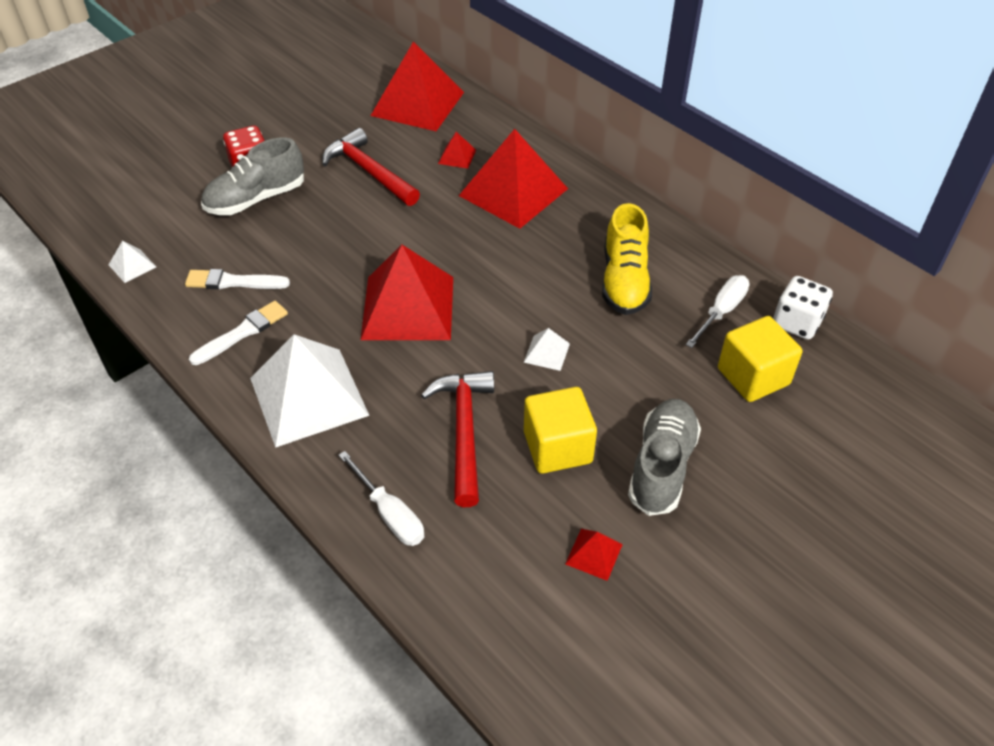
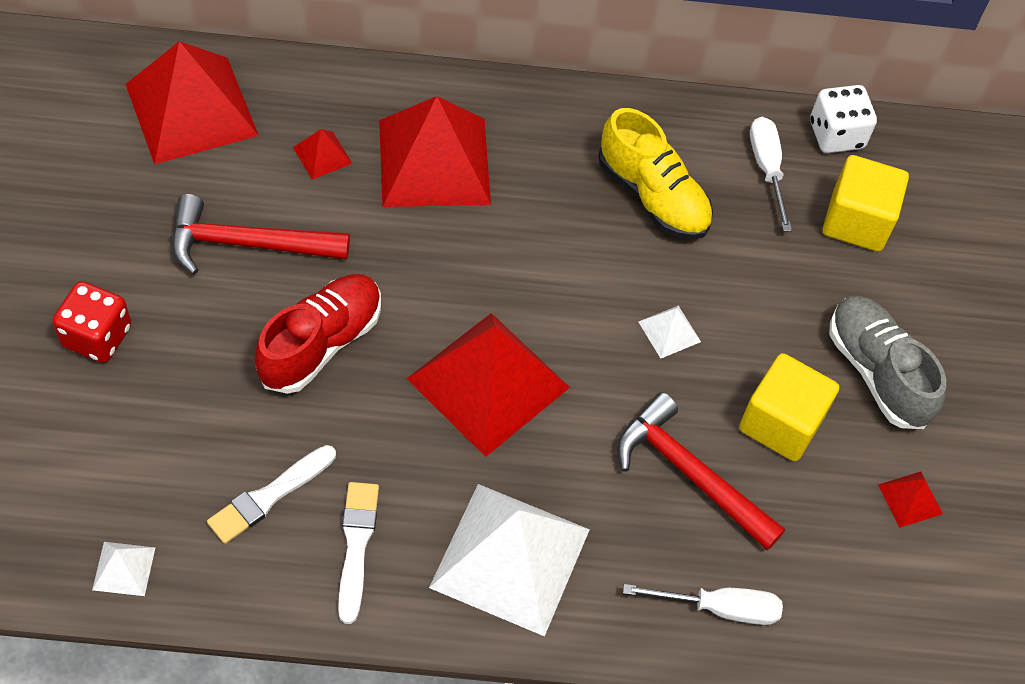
camera: 50 degrees left, 10 degrees up
grey shoe [201,137,304,215] -> none
none -> red shoe [255,274,381,394]

